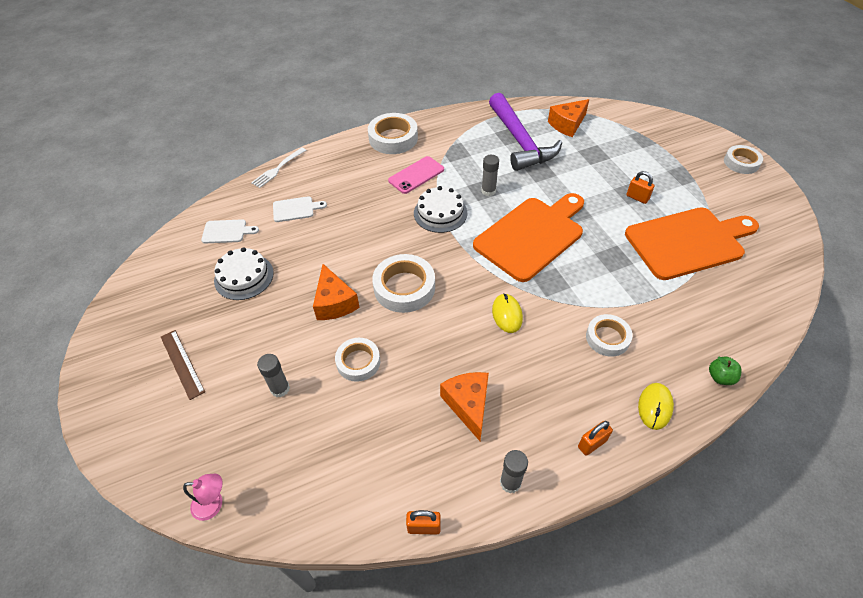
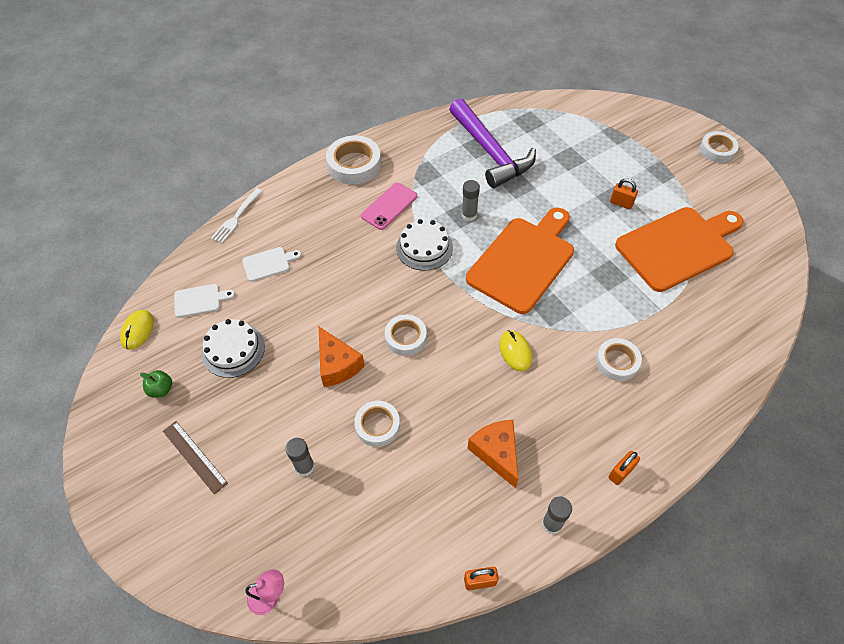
camera: 10 degrees left, 5 degrees up
white tape [372,254,435,313] -> white tape [385,315,427,356], size x0.65
orange cheese [548,99,589,137] -> none
yellow mouse [638,383,674,430] -> yellow mouse moved to [120,310,154,350]
green apple [709,356,741,385] -> green apple moved to [140,370,172,398]

